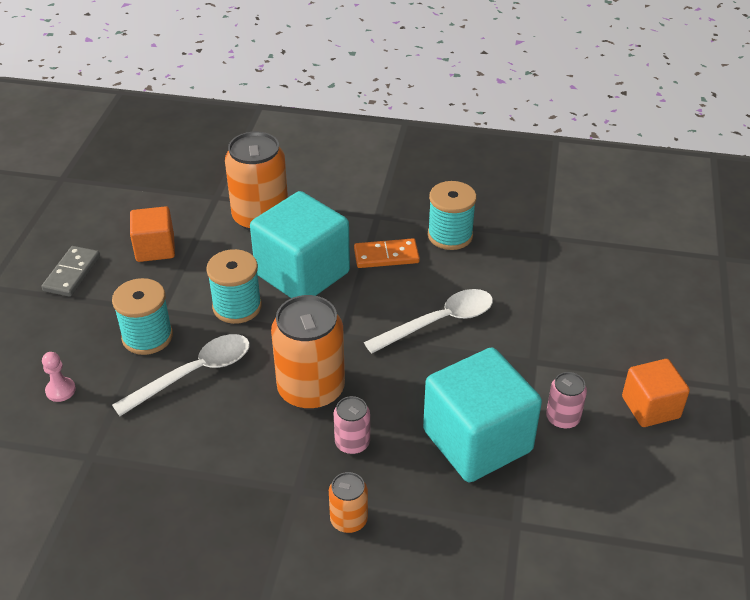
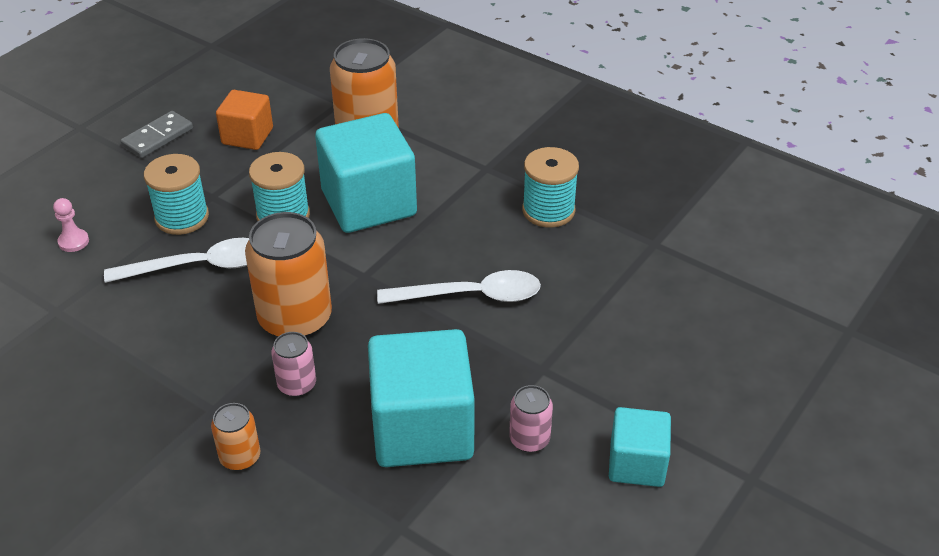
camera: 25 degrees right, 0 degrees up
orange domino [354,238,420,268] -> none
orange cube [622,359,690,427] -> turquoise cube [609,407,671,487]

